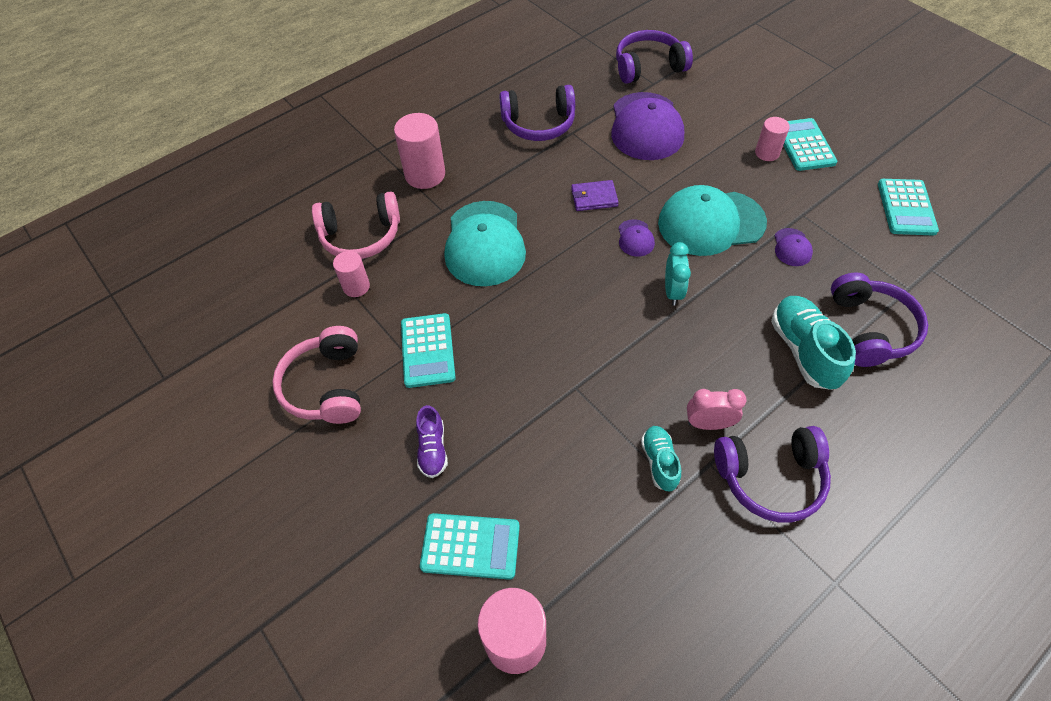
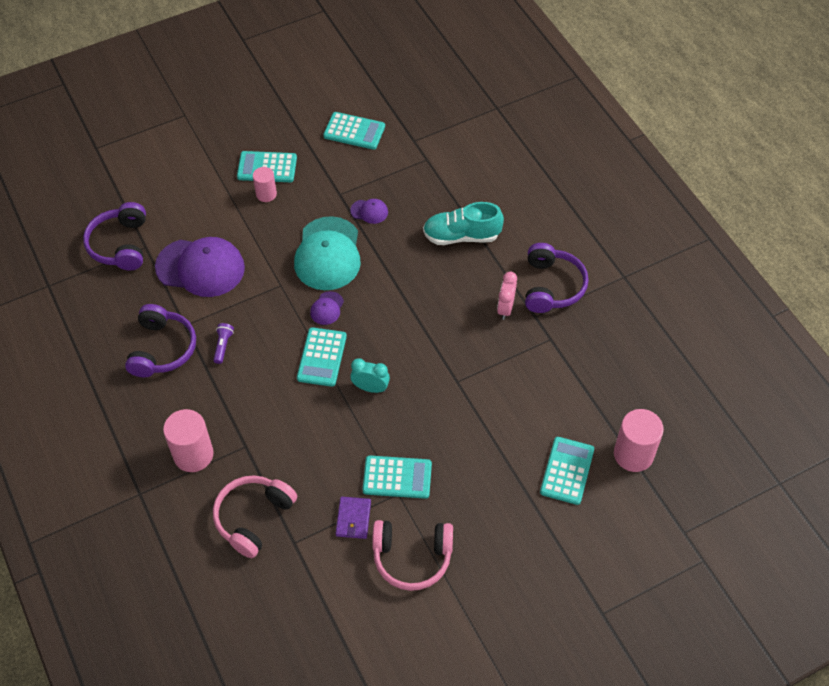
camera: 80 degrees left, 0 degrees up
pink headphones [312,191,400,259] -> pink headphones turned 150 degrees counterclockwise [213,475,297,558]
pink cylinder [333,251,370,297] -> none
purple shoe [416,405,448,478] -> none
turquoise cap [445,201,526,286] -> none
purple wallet [571,180,619,211] -> purple wallet moved to [336,497,371,539]
purple cap [618,219,655,257] -> purple cap turned 105 degrees clockwise [310,291,344,325]
turquoise shoe [641,426,681,491] -> none
turquoise clock [665,242,691,306] -> turquoise clock moved to [350,358,390,393]
purple headphones [831,272,928,367] -> none
none -> purple flashlight [213,323,234,364]
none -> turquoise calculator [297,327,347,387]

